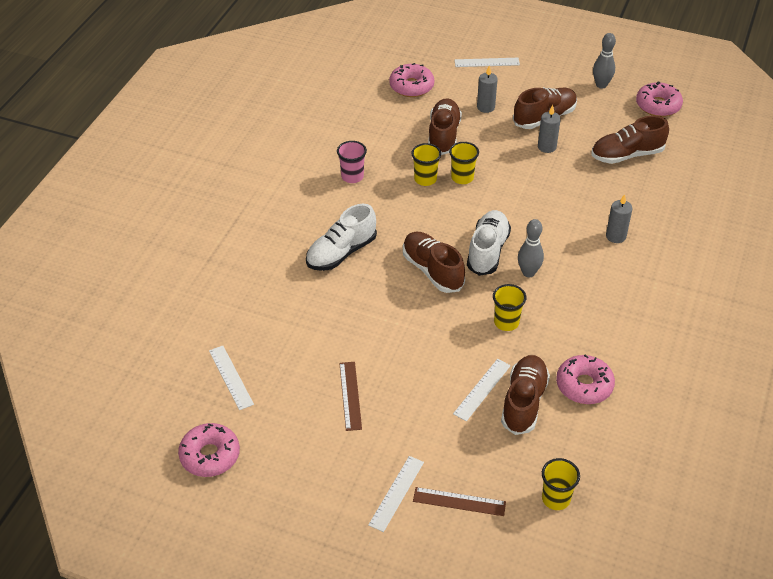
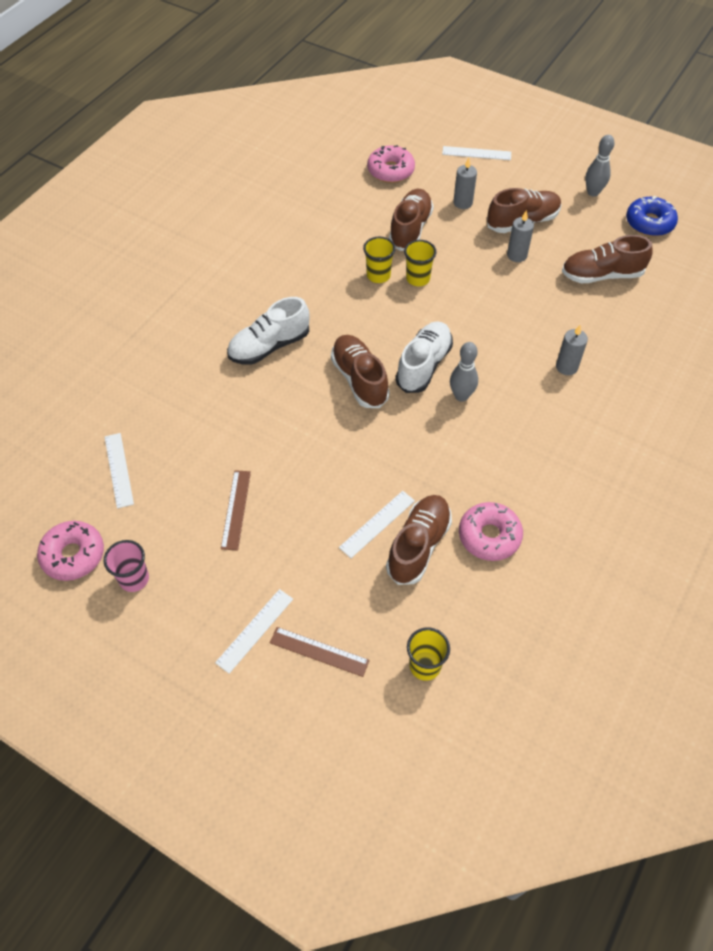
camera: 10 degrees right, 10 degrees up
pink cup [337,141,367,183] -> pink cup moved to [104,540,149,592]
yellow cup [493,284,526,331] -> none
pink donut [636,82,683,117] -> blue donut [626,196,678,236]

